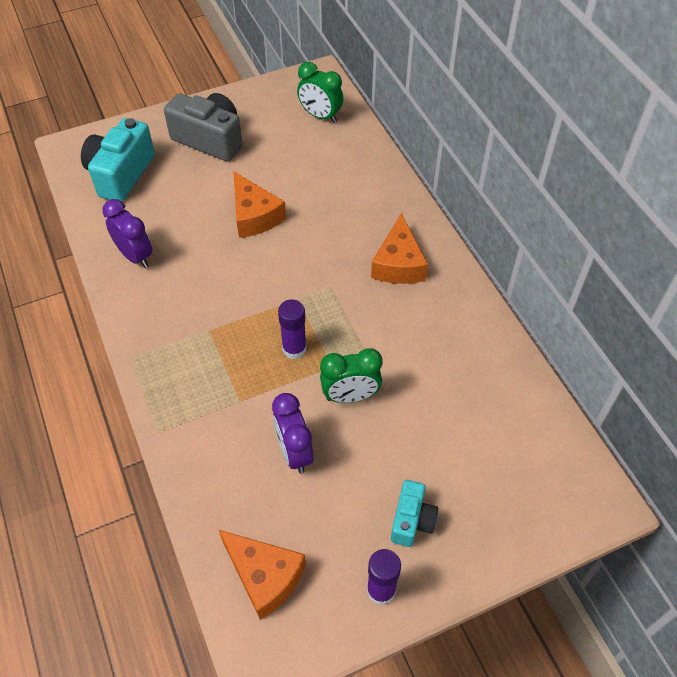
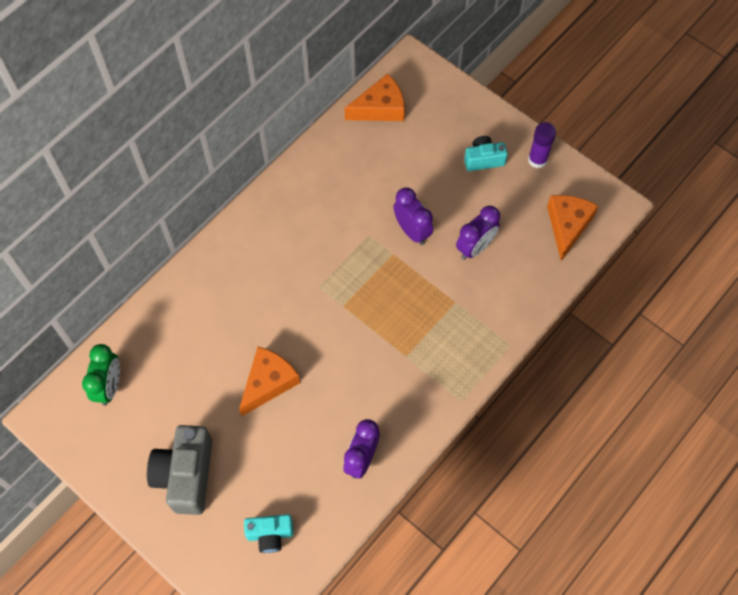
camera: 115 degrees left, 10 degrees up
turquoise camera [81,118,155,202] -> turquoise camera [244,514,294,553], size x0.57
purple glue stick [278,300,307,359] -> none
green clock [320,348,382,403] -> purple clock [393,188,433,245]
orange cheese [371,213,428,284] -> orange cheese moved to [345,73,405,121]

